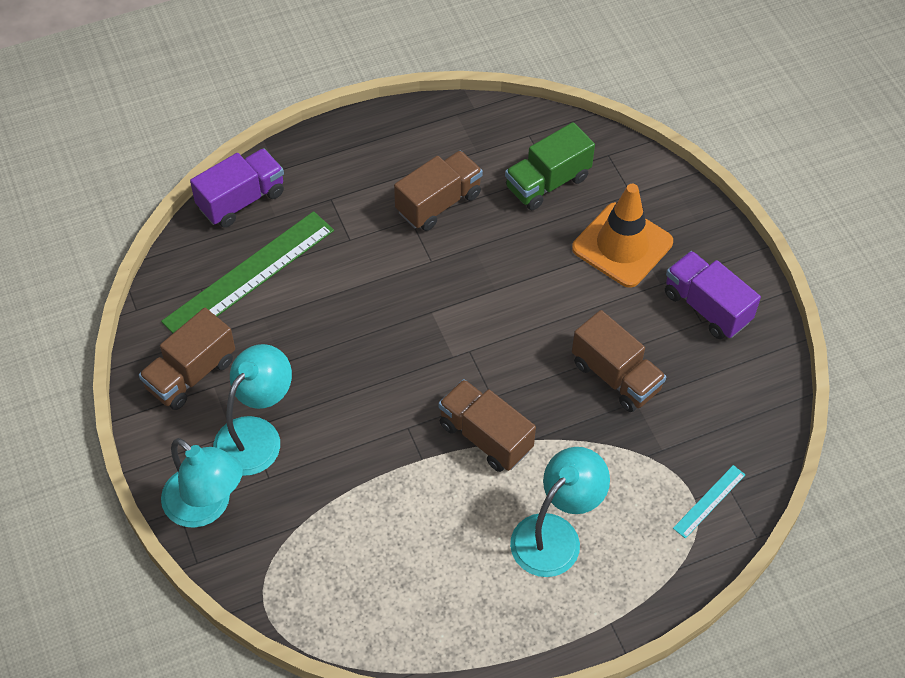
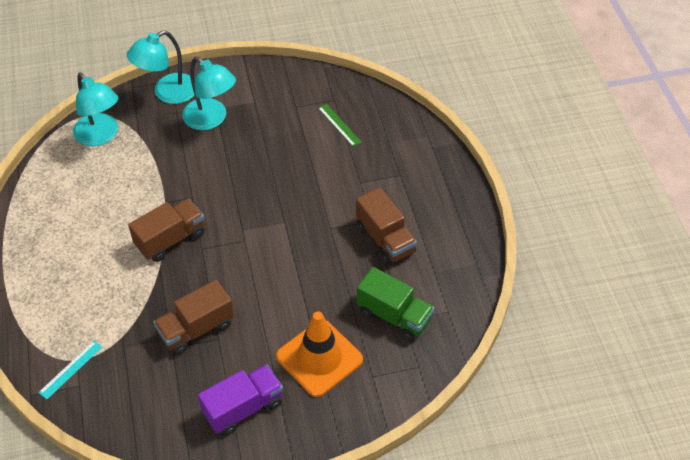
camera: 100 degrees right, 5 degrees down
brown truck [139,308,235,410] -> none
green ruler [161,211,334,333] -> green ruler [318,104,361,146], size x0.45
purple truck [190,148,284,228] -> none
green truck [505,122,595,210] -> green truck turned 150 degrees clockwise [357,267,434,341]
turquoise lamp [510,447,610,577] -> turquoise lamp moved to [73,73,119,146]
turquoise ruler [673,465,746,538] -> turquoise ruler turned 75 degrees clockwise [38,341,102,399]

